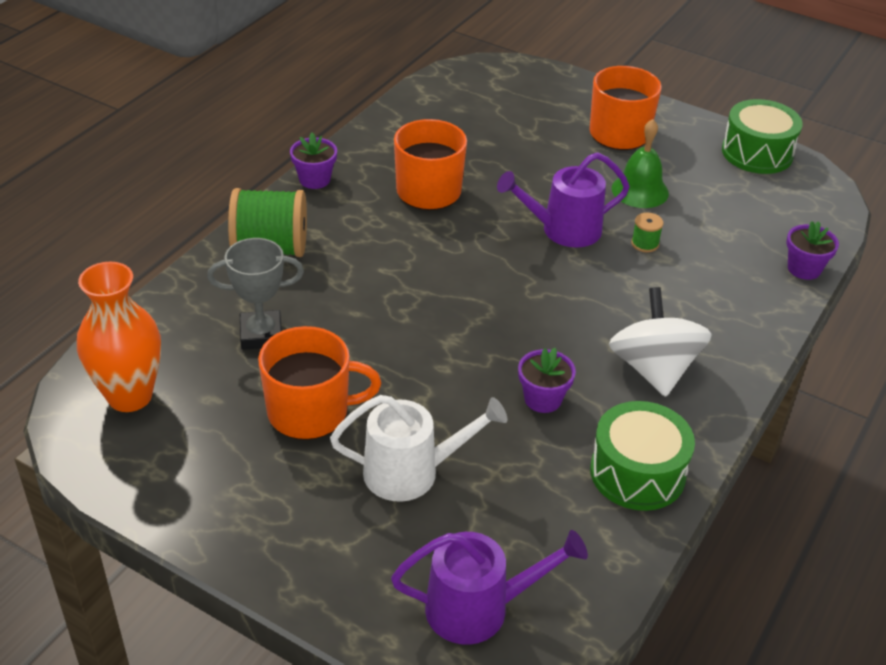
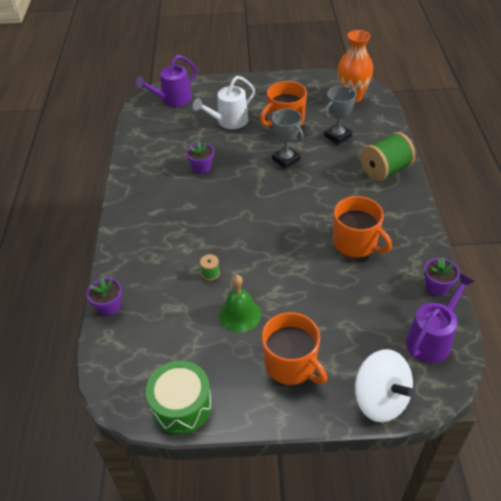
camera: 150 degrees right, 5 degrees up
purple flower pot [290,132,337,189] -> purple flower pot moved to [424,257,460,296]
purple watering can [497,152,630,248] -> purple watering can moved to [406,273,475,363]
green drum [590,401,695,511] -> none
white spinning top [609,287,712,397] -> white spinning top moved to [355,349,414,422]
none -> grey trophy [270,109,304,169]

